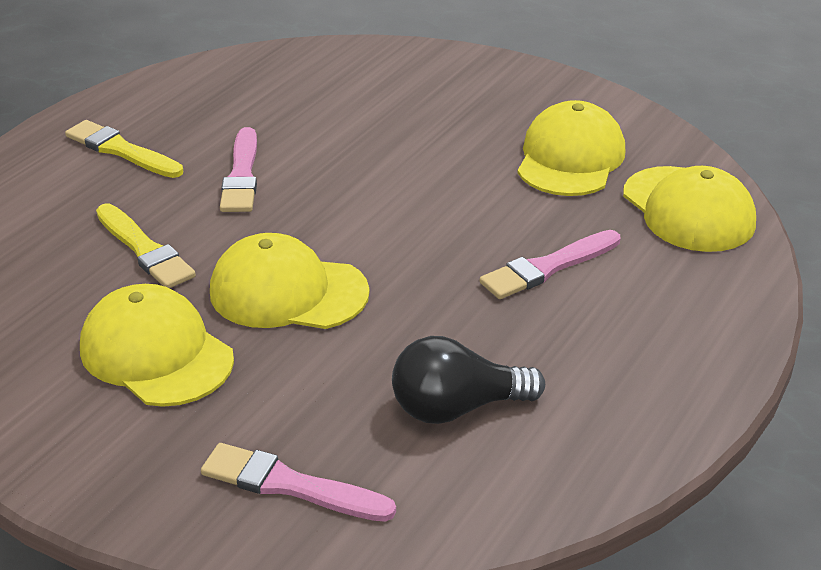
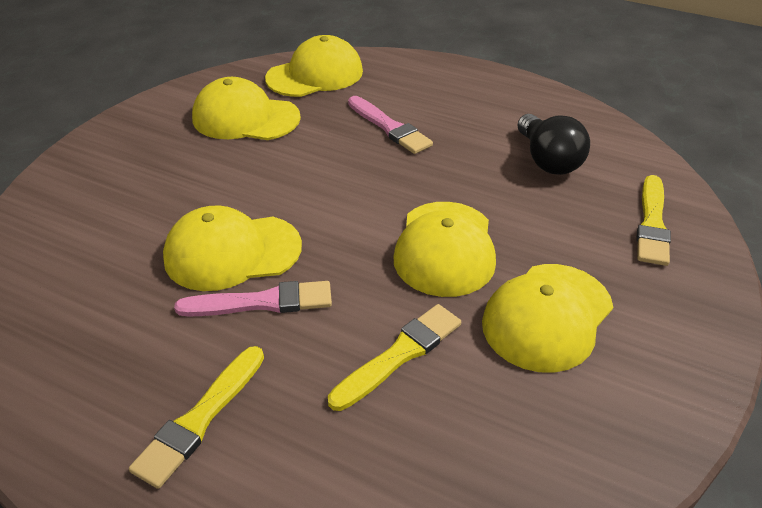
camera: 95 degrees left, 5 degrees up
pink brush [201,443,396,522] -> yellow brush [636,175,671,266]
none -> yellow cap [163,205,302,291]

